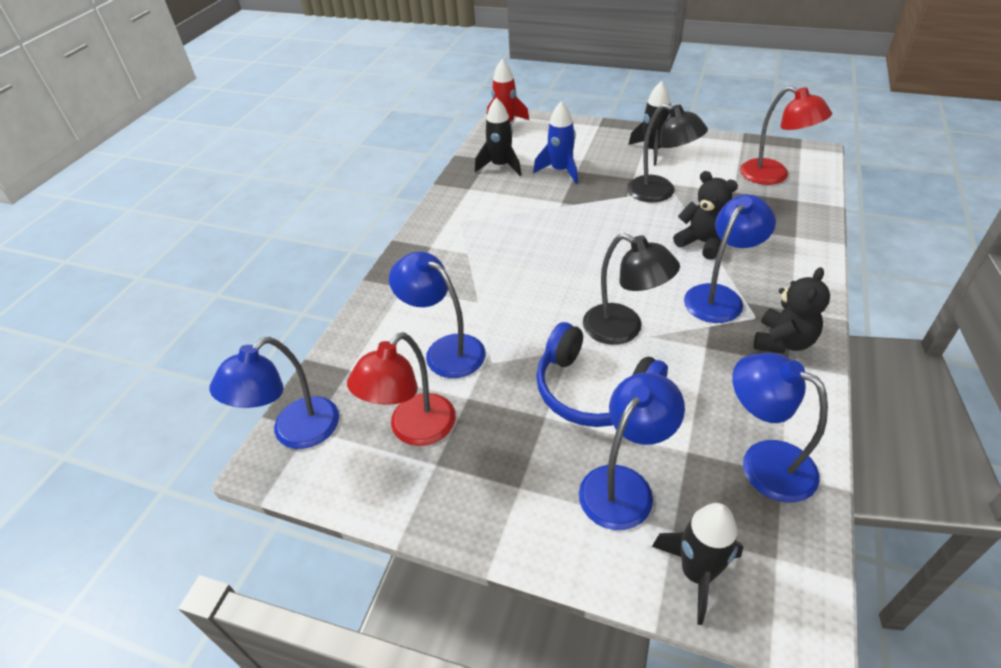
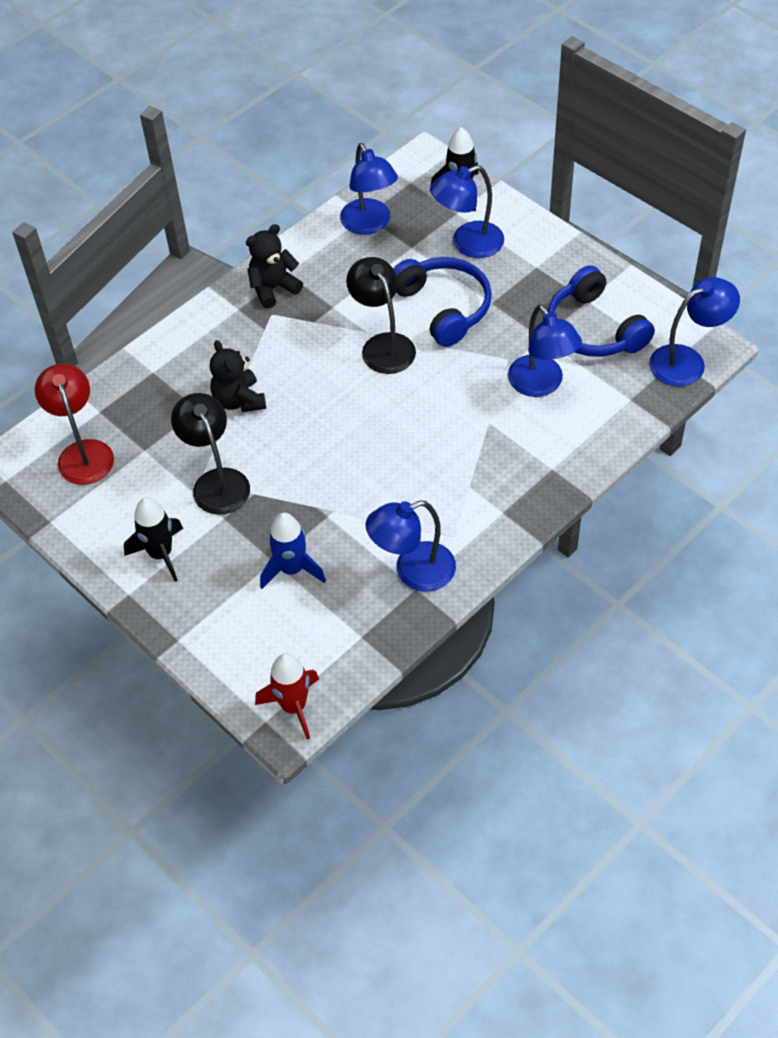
camera: 155 degrees left, 10 degrees up
red lamp [347,332,456,446] -> blue headphones [548,265,655,357]
black rocket [475,97,521,176] -> none
blue lamp [684,194,776,323] -> blue lamp moved to [365,501,456,592]

